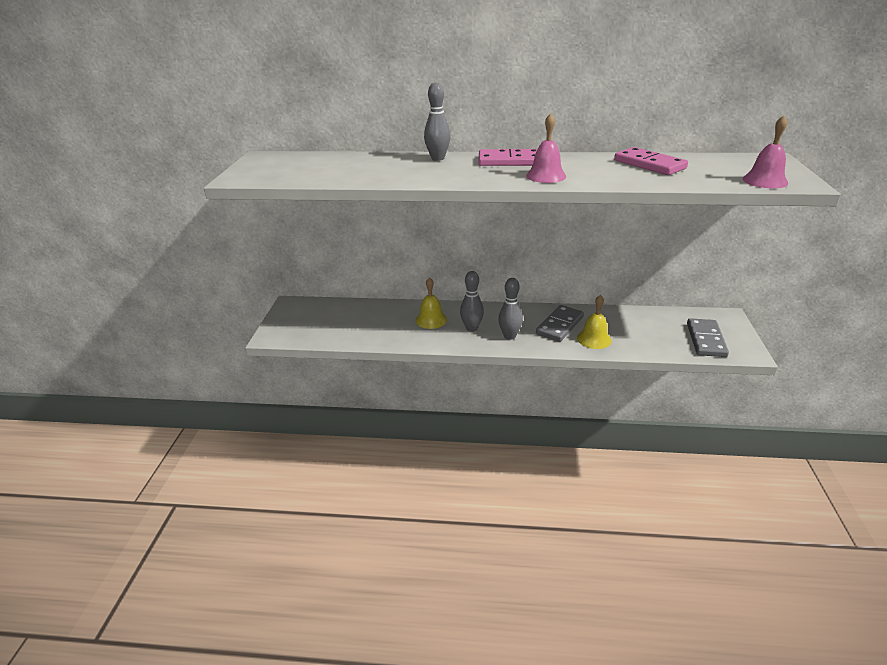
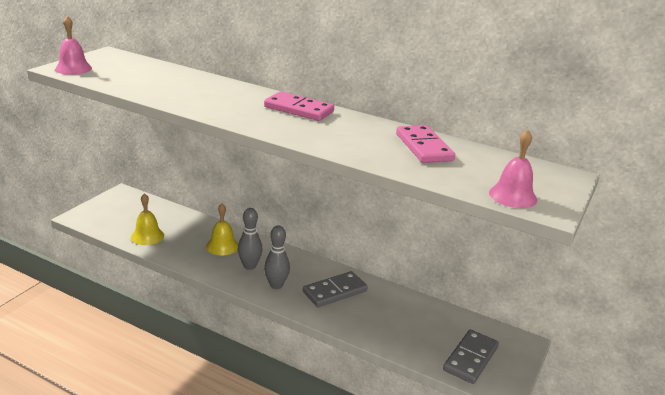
camera: 20 degrees right, 5 degrees down
grey bowling pin [424,82,451,161] -> none
pink bell [526,113,566,183] -> pink bell moved to [55,16,92,75]
yellow bell [577,295,612,349] -> yellow bell moved to [131,193,164,245]

